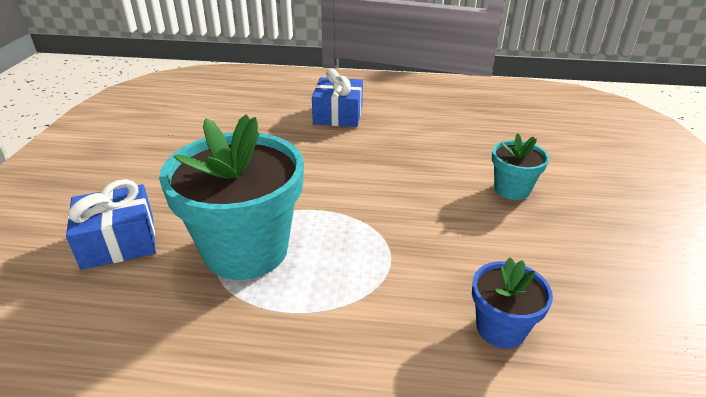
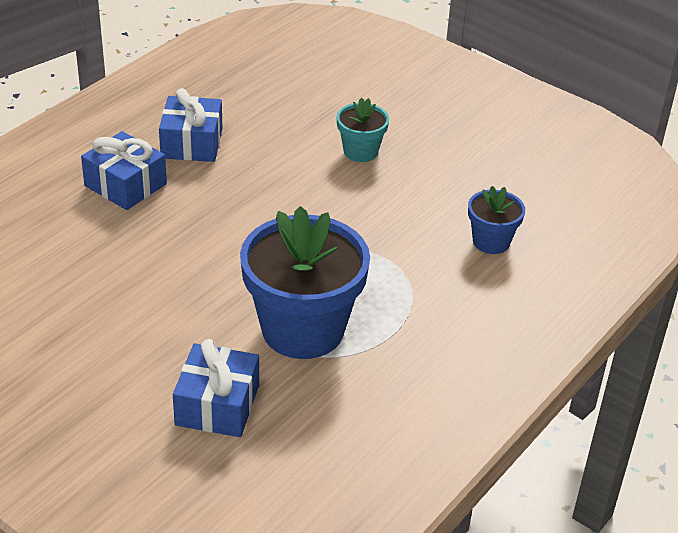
camera: 60 degrees left, 5 degrees up
turquoise flower pot [159,115,304,280] -> blue flower pot [240,206,370,359]
none -> blue gift [159,88,222,162]

